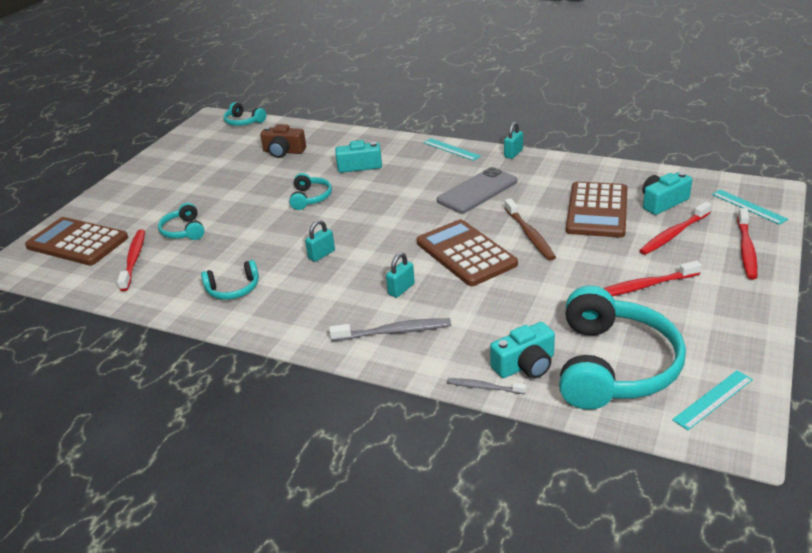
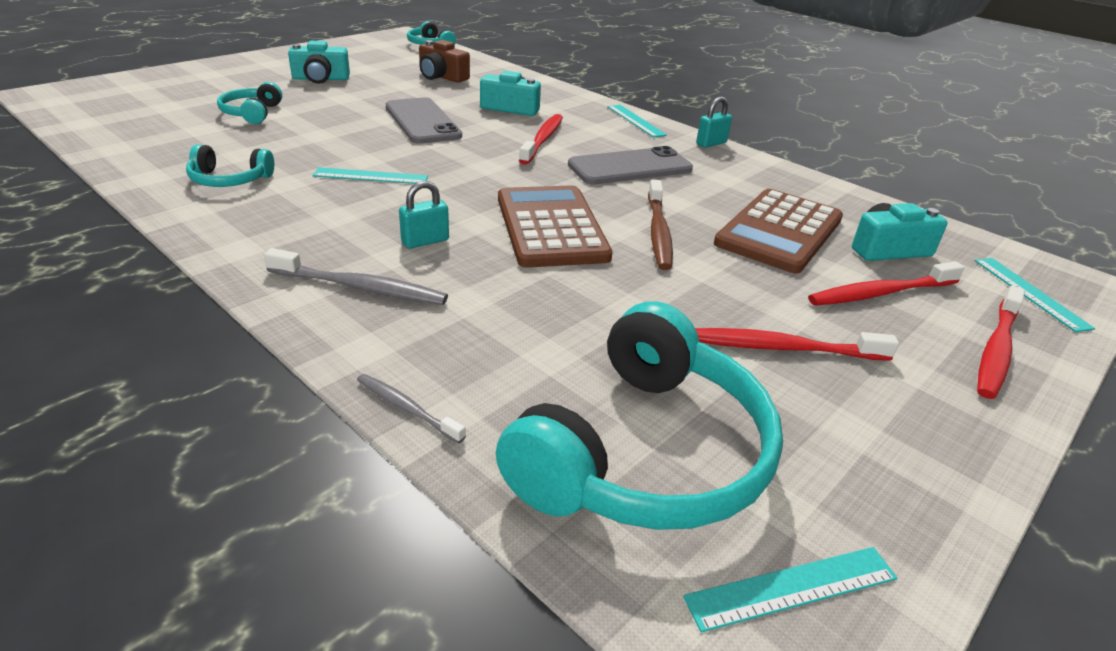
camera: 15 degrees right, 0 degrees up
brown calculator [25,217,128,265] -> none
red toothbrush [117,229,145,291] -> red toothbrush moved to [519,114,563,164]
turquoise headphones [289,173,332,210] -> grey phone [386,97,462,144]
turquoise padlock [305,220,335,262] -> turquoise ruler [312,167,428,184]
turquoise camera [490,322,555,378] -> turquoise camera moved to [288,41,350,84]

